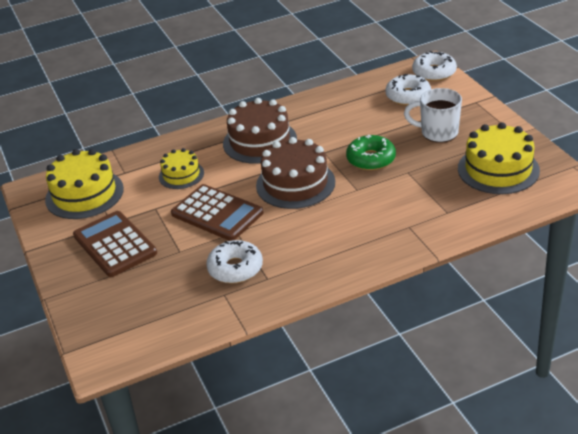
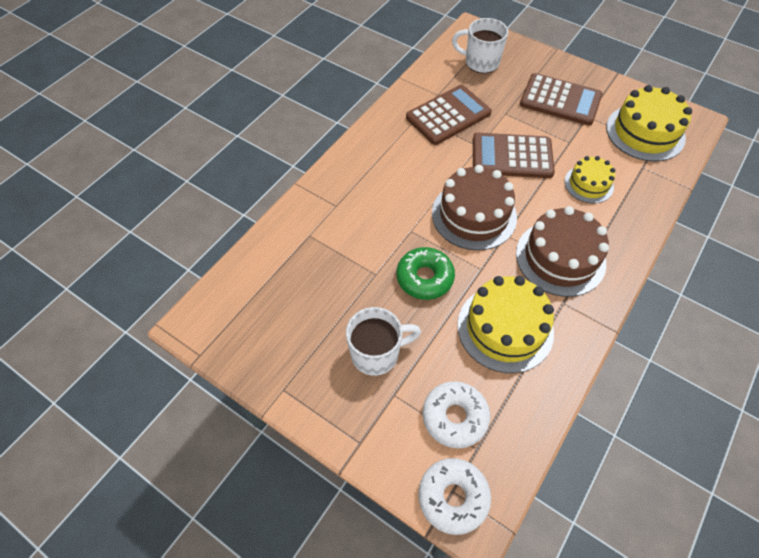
camera: 145 degrees right, 20 degrees up
white donut [206,240,263,284] -> brown calculator [406,85,492,145]
yellow cake [458,122,540,194] -> yellow cake moved to [457,276,554,373]
none -> white mug [452,18,508,74]

